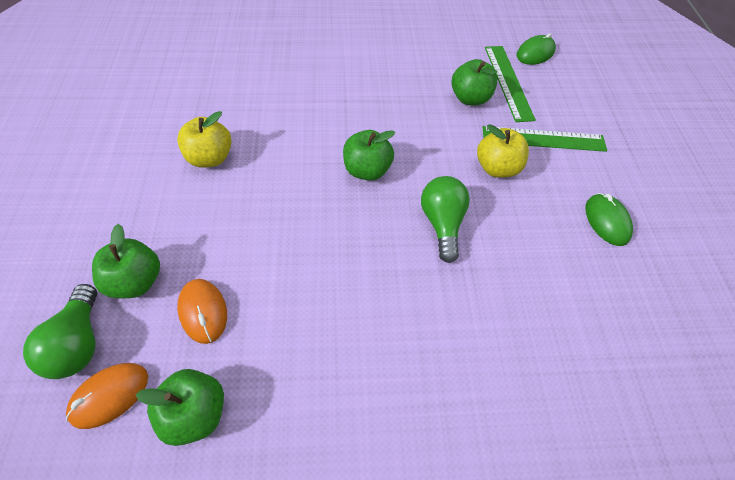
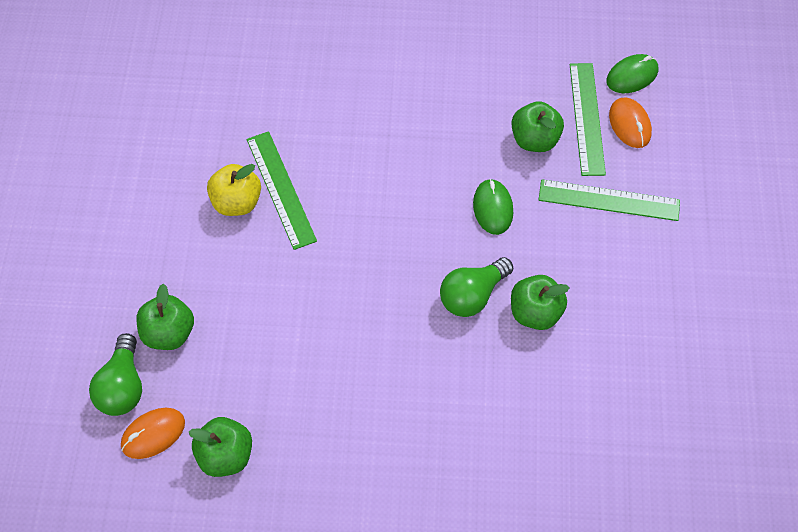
camera: 10 degrees right, 5 degrees up
orange mouse [177,279,227,344] -> orange mouse moved to [609,97,652,148]
green apple [343,130,395,181] -> green apple moved to [511,275,570,330]
green light bulb [421,176,470,263] -> green light bulb turned 135 degrees counterclockwise [440,257,513,317]
yellow apple [477,124,529,178] -> none
green mouse [586,193,633,246] -> green mouse moved to [473,179,513,235]
none -> green ruler [247,131,317,250]

